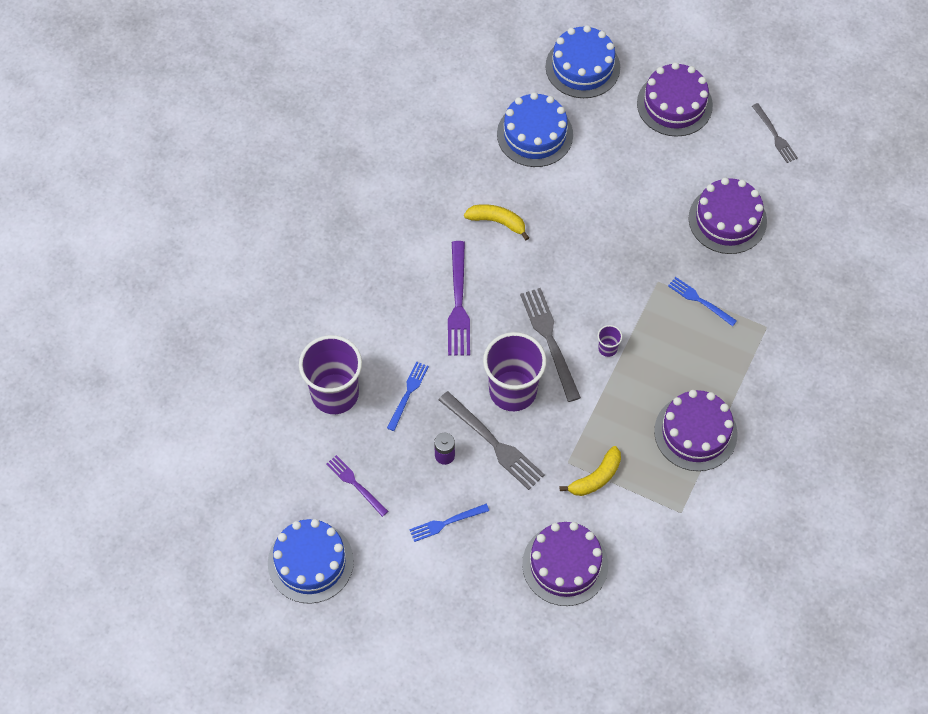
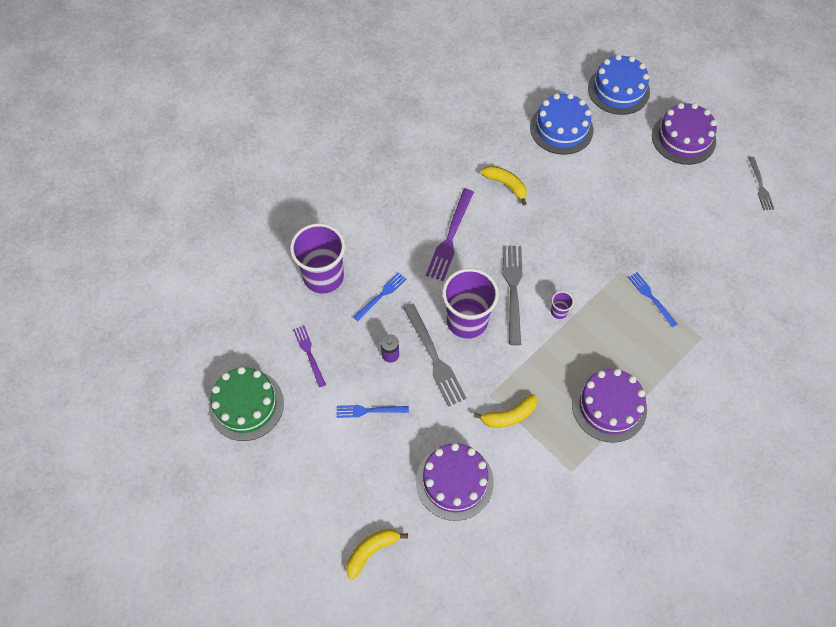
camera: 20 degrees right, 0 degrees up
blue cake [268,519,354,604] -> green cake [209,367,284,441]
purple cake [689,177,767,254] -> none
none -> yellow banana [346,529,408,580]

